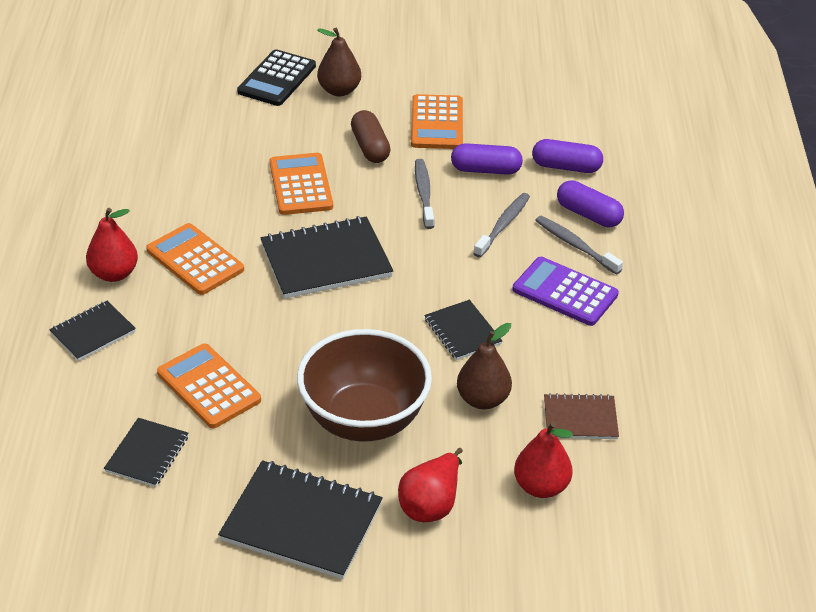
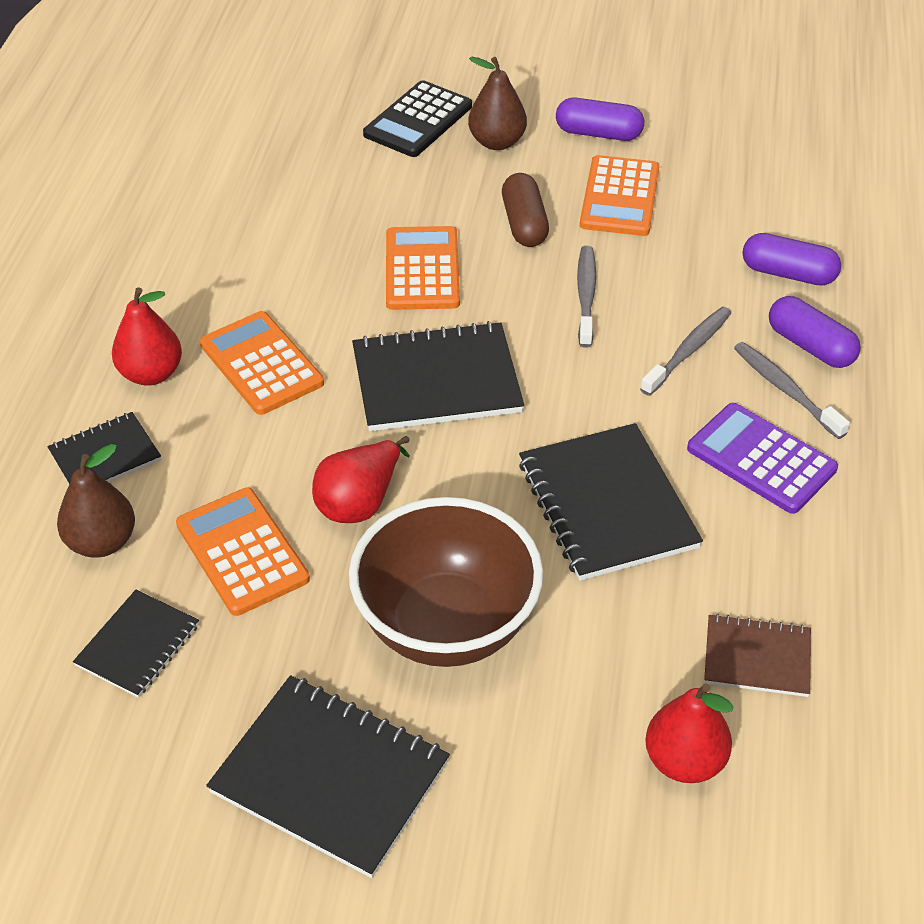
camera: 10 degrees right, 5 degrees up
red pear [398,448,463,522] -> red pear moved to [312,436,410,523]
black notebook [424,300,502,360] -> black notebook [519,423,703,581], size x1.76
purple capsule [451,143,523,175] -> purple capsule moved to [556,98,644,141]
brown pear [457,323,512,410] -> brown pear moved to [57,444,135,557]

